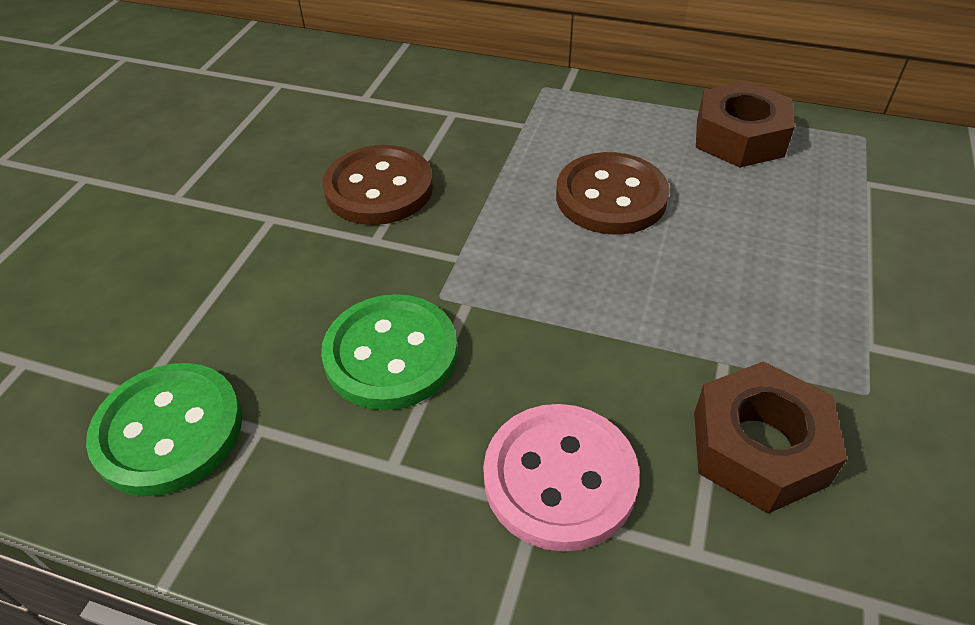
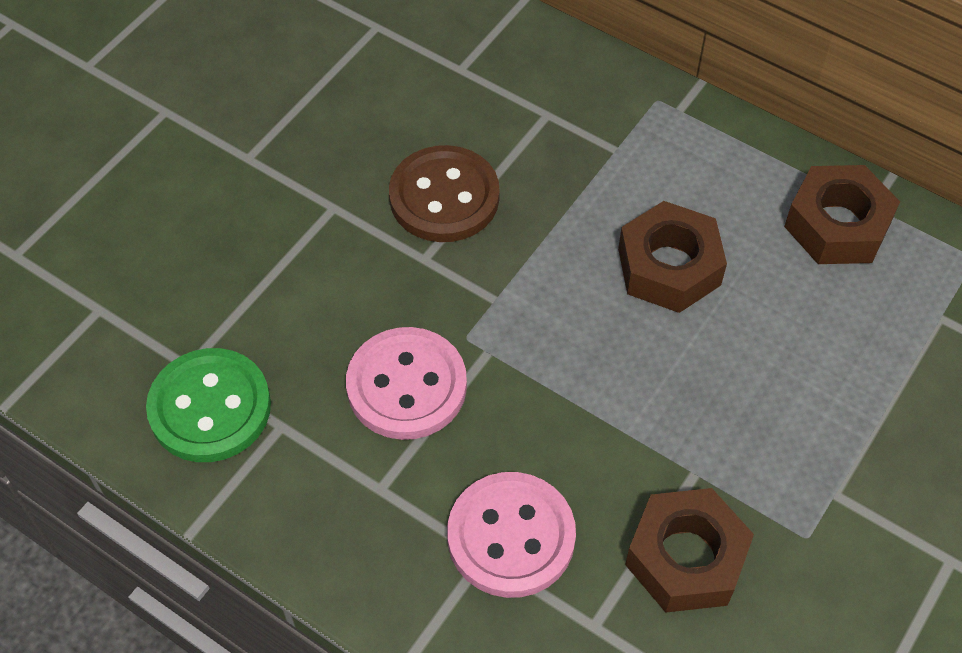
camera: 15 degrees right, 10 degrees up
green button [321,294,458,410] -> pink button [346,327,467,440]
brown button [556,152,670,235] -> brown nut [618,201,727,313]

